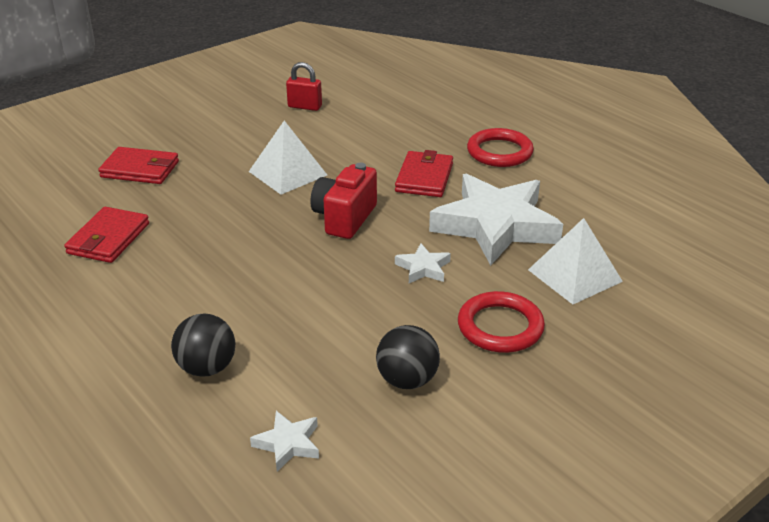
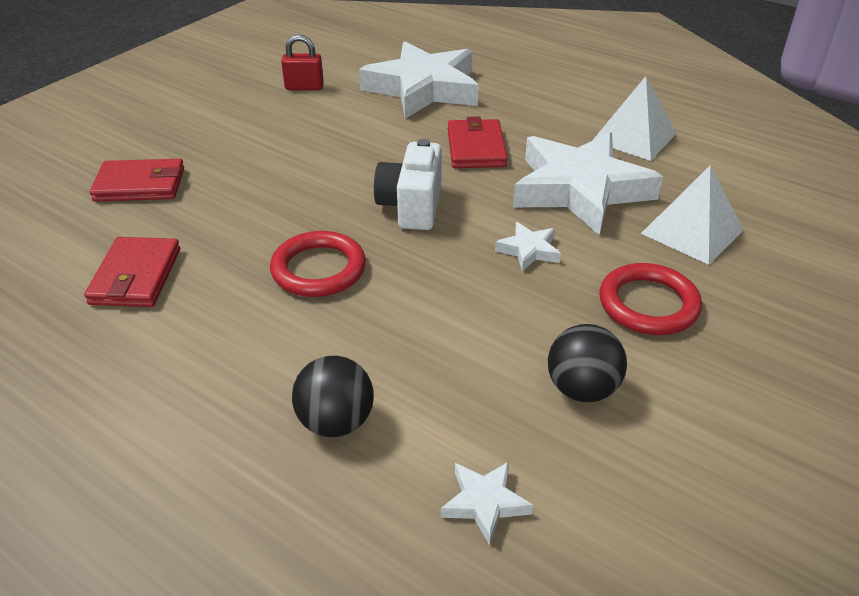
camera: 15 degrees left, 5 degrees up
white pyramid [249,121,327,195] -> white pyramid moved to [592,76,676,161]
red camera [310,163,377,239] -> white camera [374,139,442,230]
red ring [467,128,534,167] -> red ring moved to [270,231,366,297]
none -> white star [359,41,479,119]

